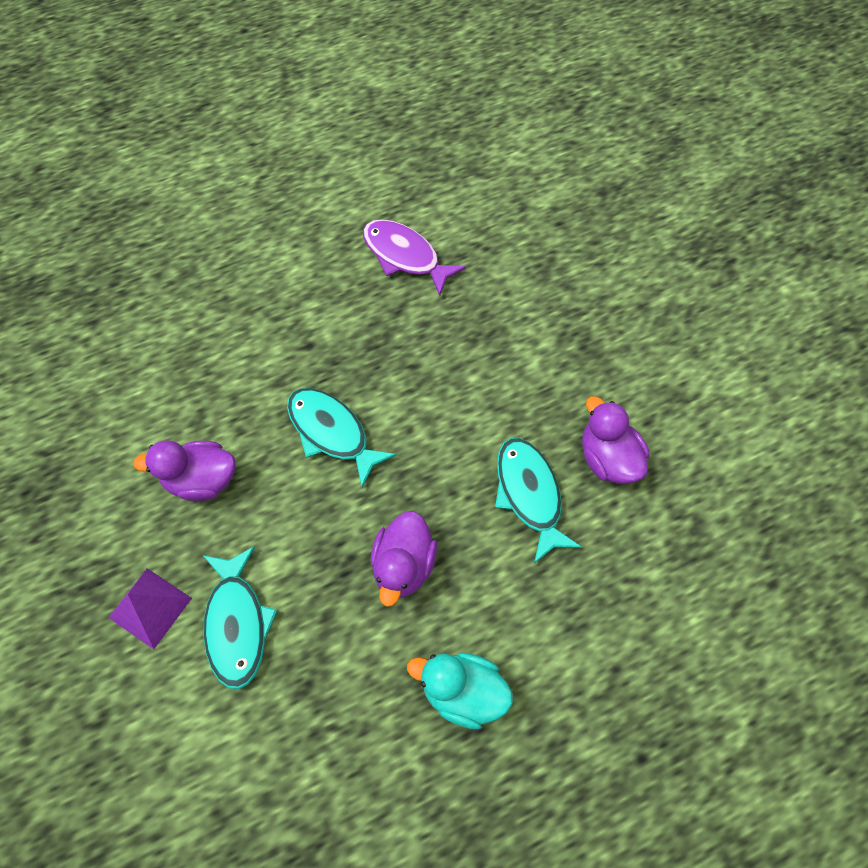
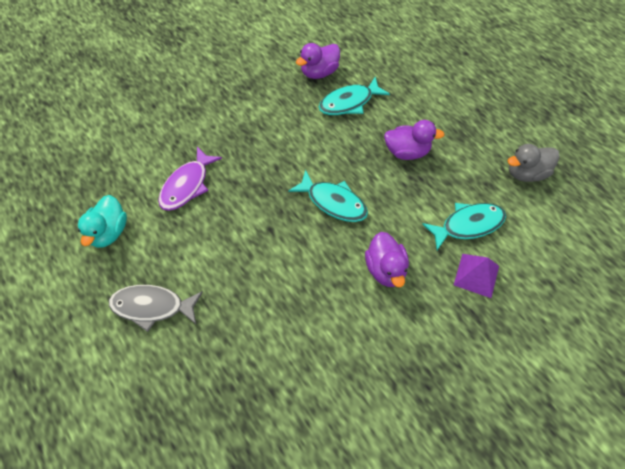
camera: 100 degrees left, 5 degrees down
turquoise fish [287,388,396,487] -> turquoise fish turned 90 degrees counterclockwise [288,169,368,222]
turquoise duck [407,653,513,730] -> turquoise duck moved to [78,195,127,248]
none -> grey fish [109,285,203,332]
none -> grey duck [507,144,560,182]

